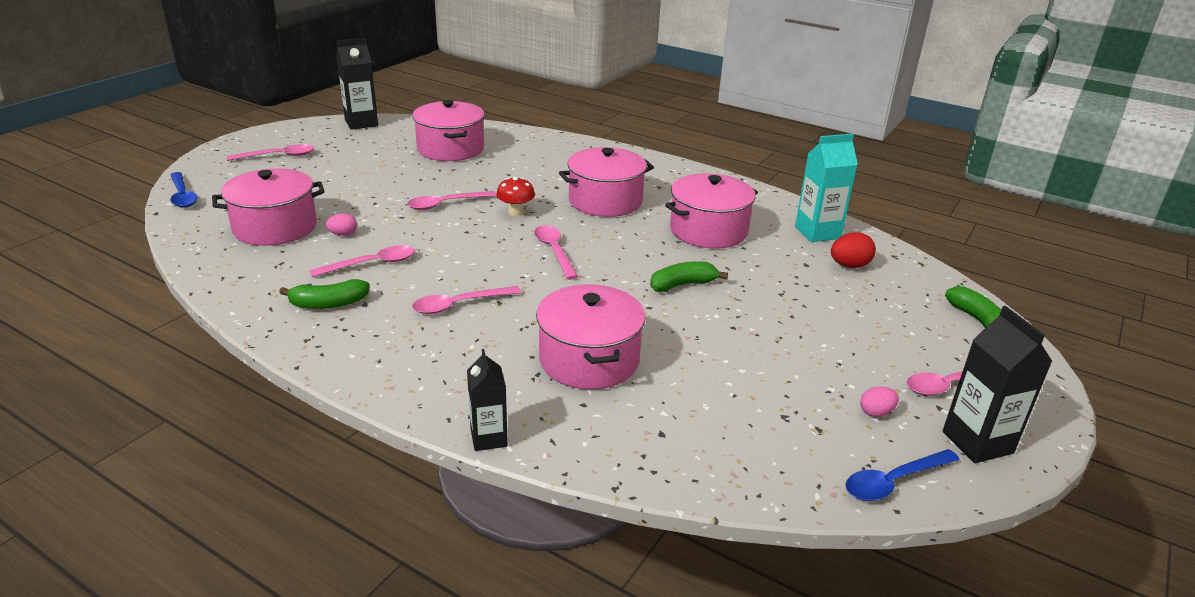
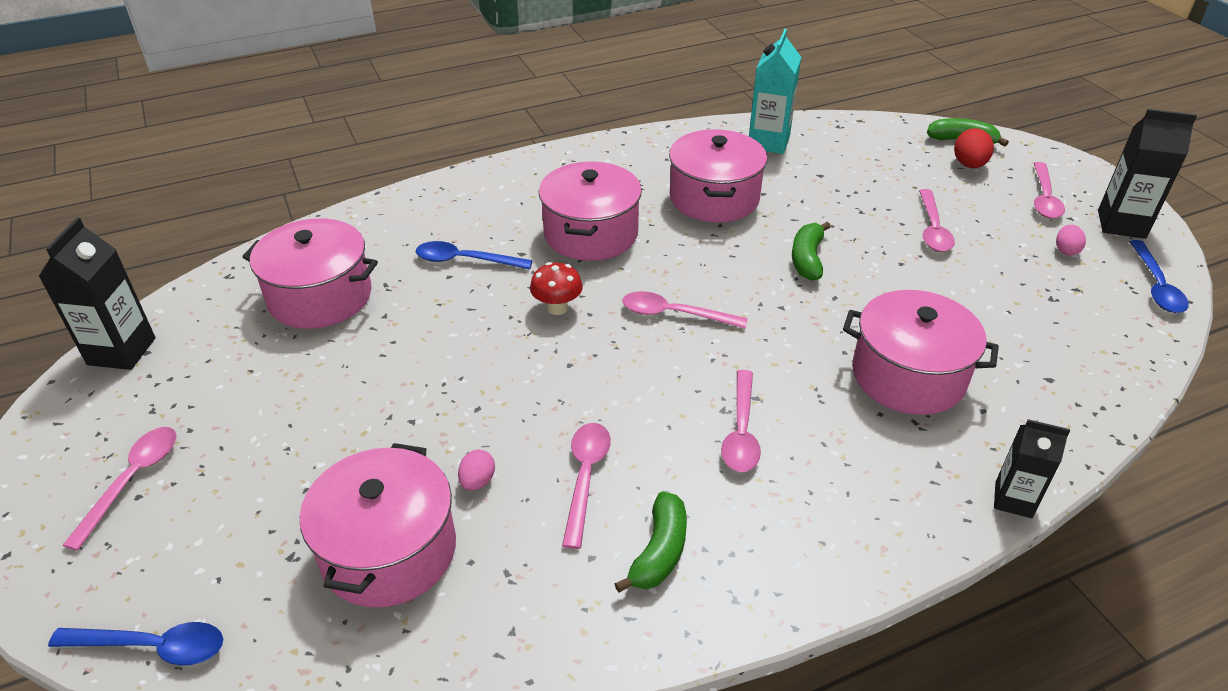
camera: 55 degrees left, 10 degrees up
pink spoon [407,191,496,210] -> pink spoon moved to [919,189,955,252]
red egg [831,232,876,268] -> red egg moved to [954,128,994,168]
none -> blue spoon [416,241,533,270]

